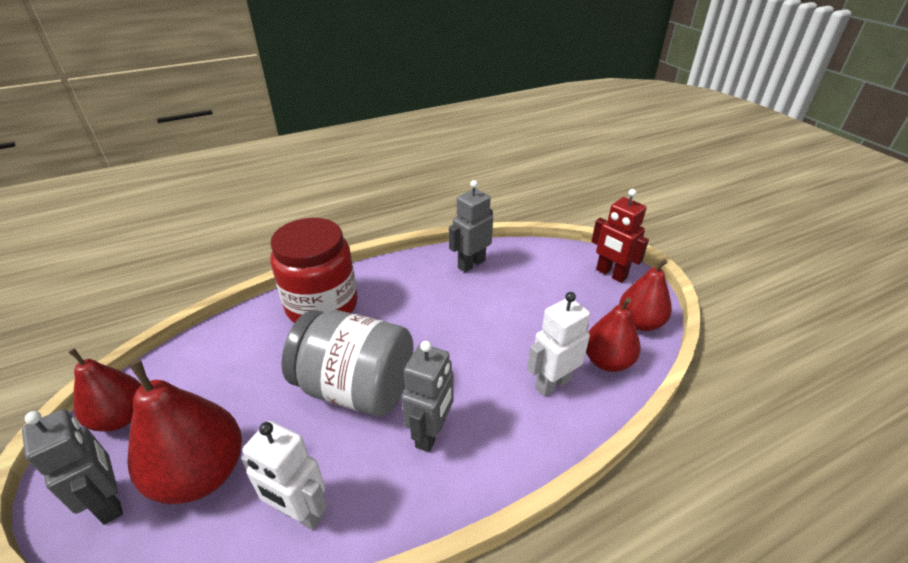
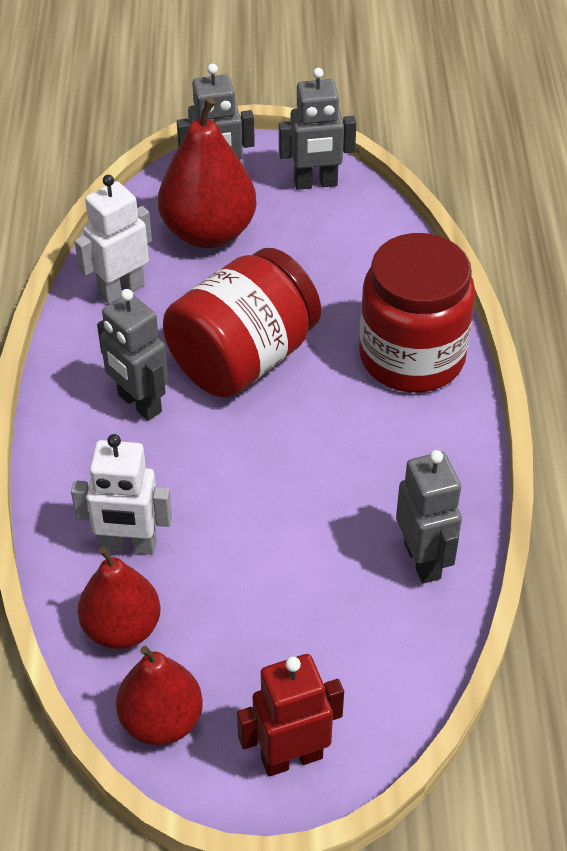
camera: 115 degrees right, 10 degrees up
red pear [68,348,141,432] -> grey robot [279,68,357,190]
grey jar [281,310,413,416] -> red jar [163,248,321,398]
white robot [527,292,590,397] -> white robot turned 105 degrees clockwise [71,434,172,555]

